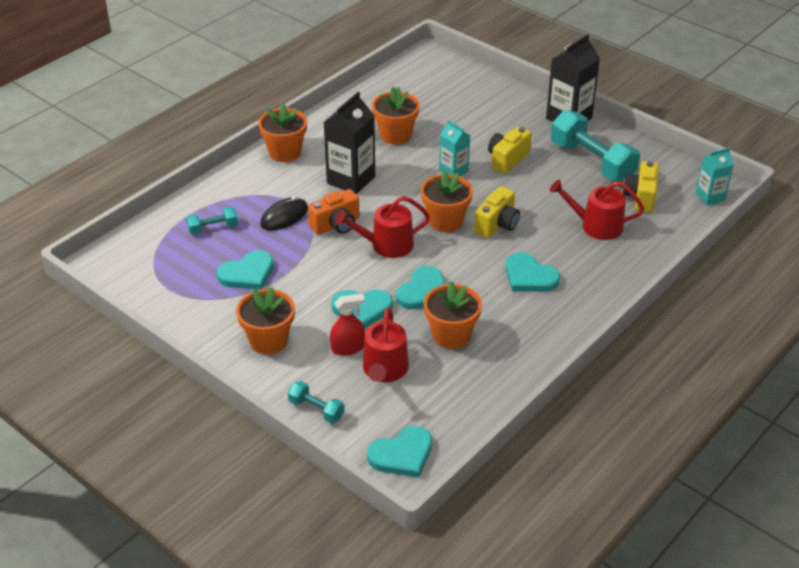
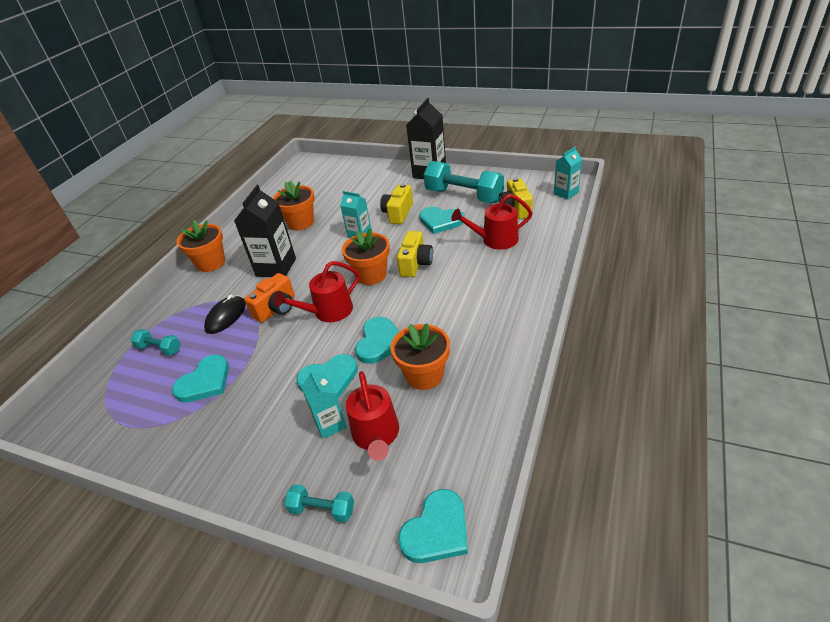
camera: 15 degrees left, 0 degrees up
turquoise dumbbell [186,207,238,234] -> turquoise dumbbell turned 60 degrees clockwise [131,329,181,356]
orange flower pot [236,287,295,354] -> none
red spray bottle [330,293,365,356] -> turquoise carton [301,370,347,439]
turquoise heart [506,252,560,292] -> turquoise heart moved to [419,207,464,234]

